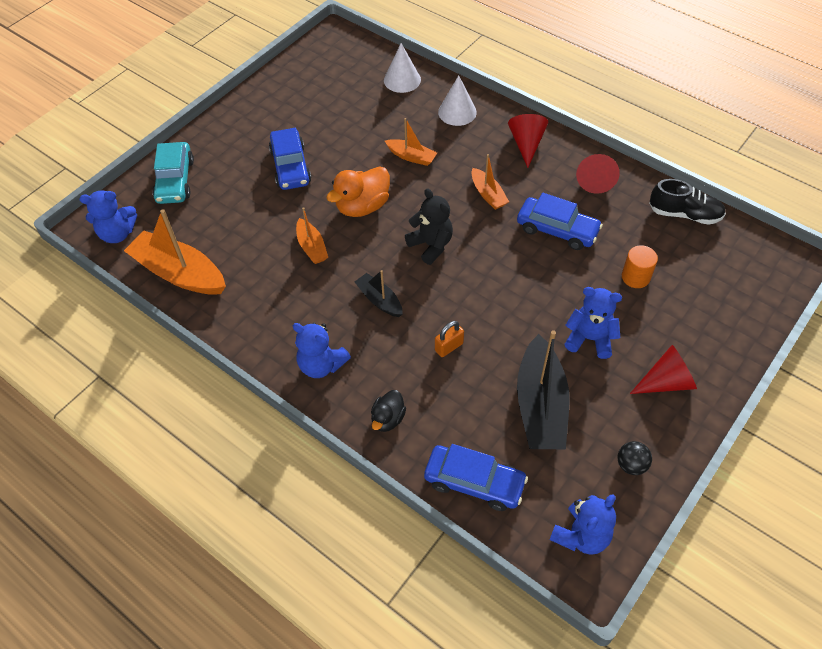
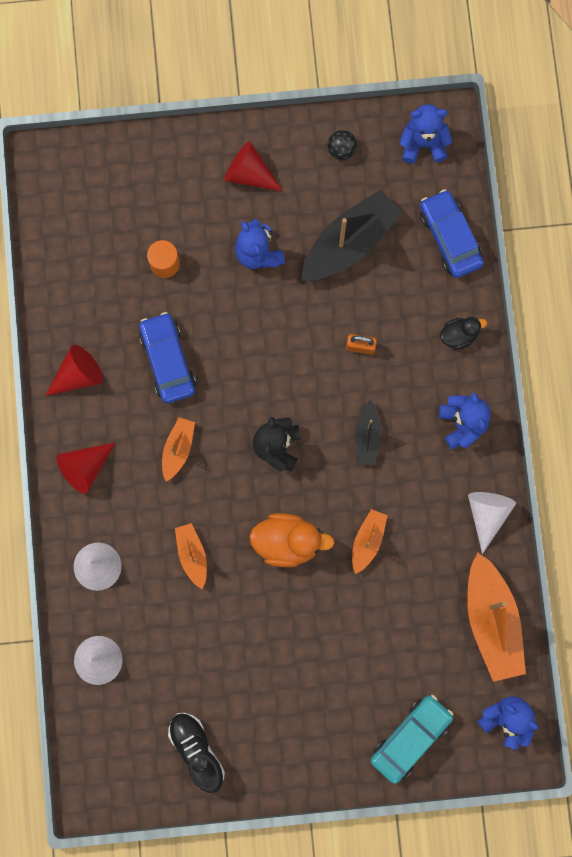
camera: 135 degrees left, 25 degrees up
blue car [269,128,311,190] -> none
black shoe [649,179,726,225] -> black shoe moved to [168,713,225,793]
none -> white cone [468,492,516,554]

